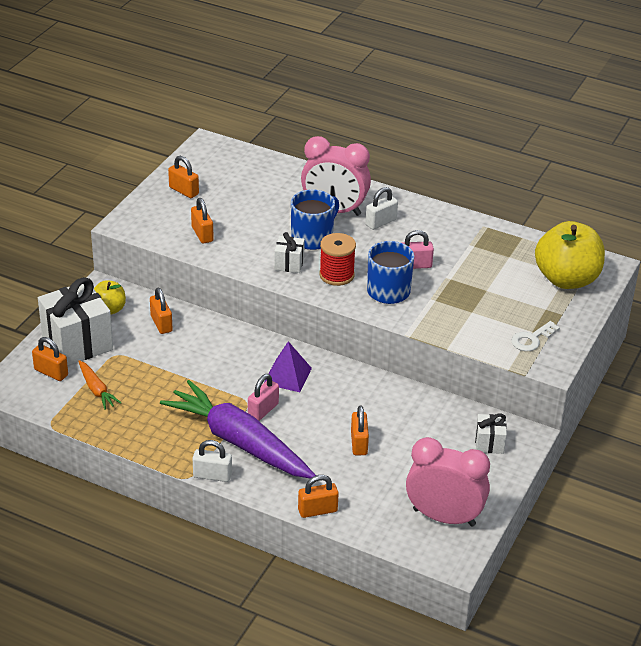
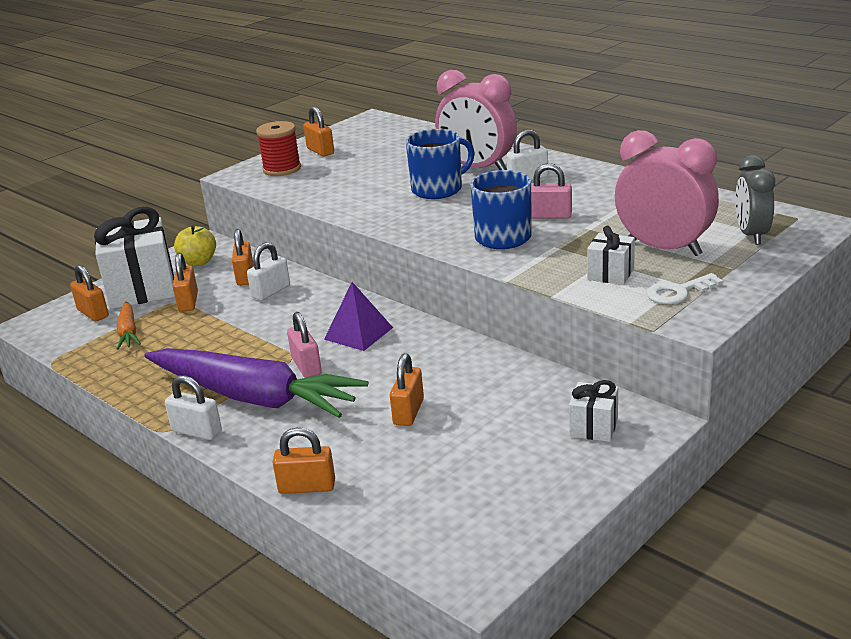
camera: 20 degrees right, 10 degrees down
purple carrot [160,380,316,479] -> purple carrot turned 150 degrees clockwise [144,348,368,418]
orange padlock [191,198,214,244] -> orange padlock moved to [173,253,198,312]
pink padlock [248,374,279,421] -> pink padlock turned 75 degrees counterclockwise [287,312,322,378]
white gift [274,232,305,273] -> white gift moved to [587,226,635,285]
red spool [319,233,356,286] -> red spool moved to [256,121,301,176]
pink clock [406,437,490,527] -> pink clock moved to [615,130,719,256]
yellow apple [535,221,605,289] -> grey clock [735,155,775,245]
none -> white padlock [247,242,290,301]

